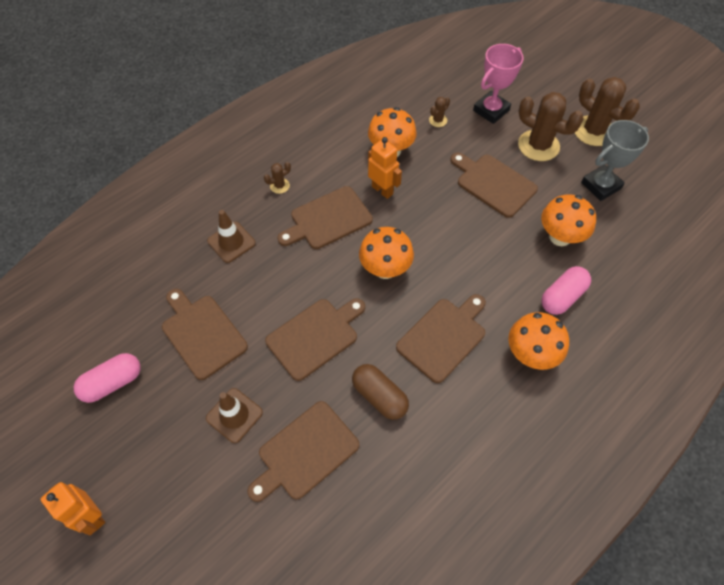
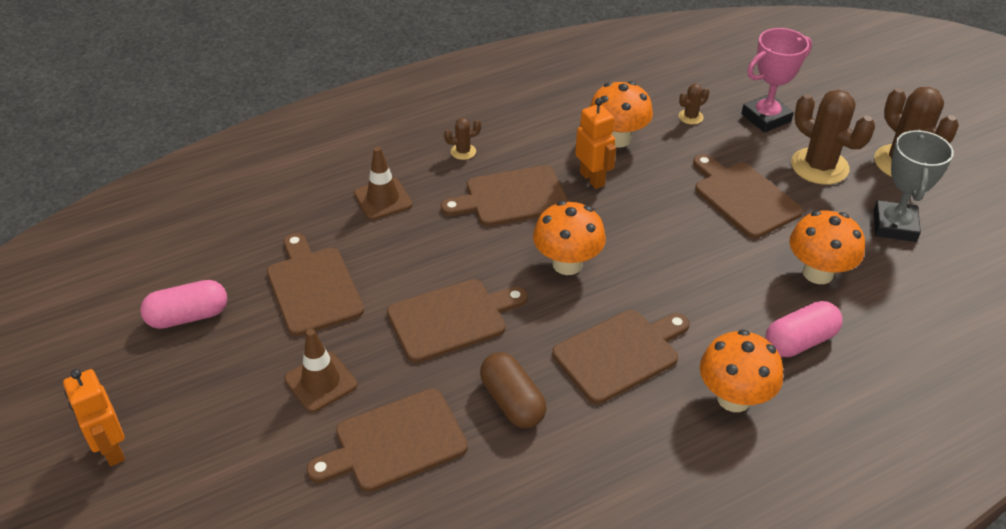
camera: 15 degrees right, 15 degrees down
grey trophy [581,120,649,201] -> grey trophy turned 60 degrees counterclockwise [874,130,954,242]

